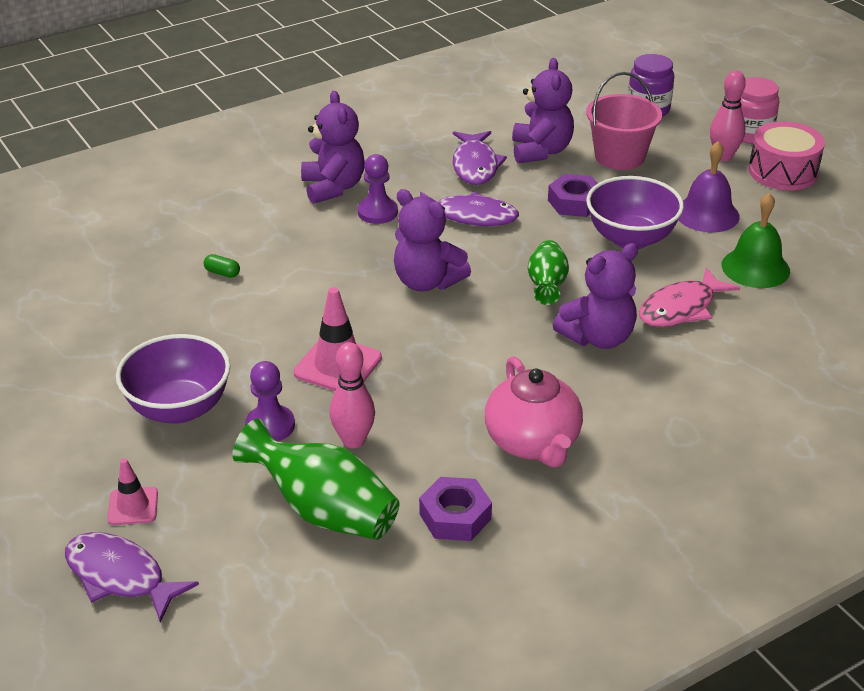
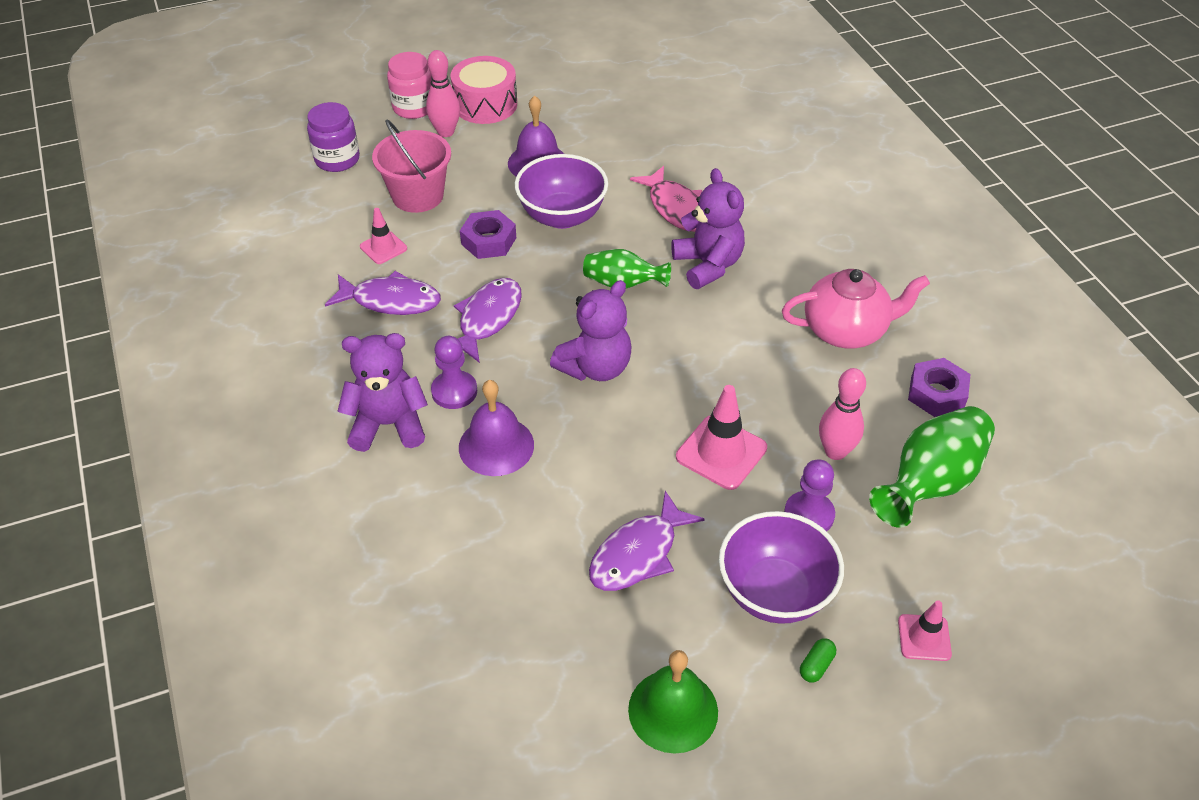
camera: 80 degrees left, 10 degrees up
purple fish [65,532,199,623] -> purple fish moved to [589,491,705,591]
green capsule [204,254,240,278] -> green capsule moved to [800,638,836,682]
purple teddy bear [512,58,574,164] -> pink traffic cone [360,208,407,264]
green bell [722,193,790,288] -> green bell moved to [628,650,718,754]
none -> purple bell [459,380,534,476]

